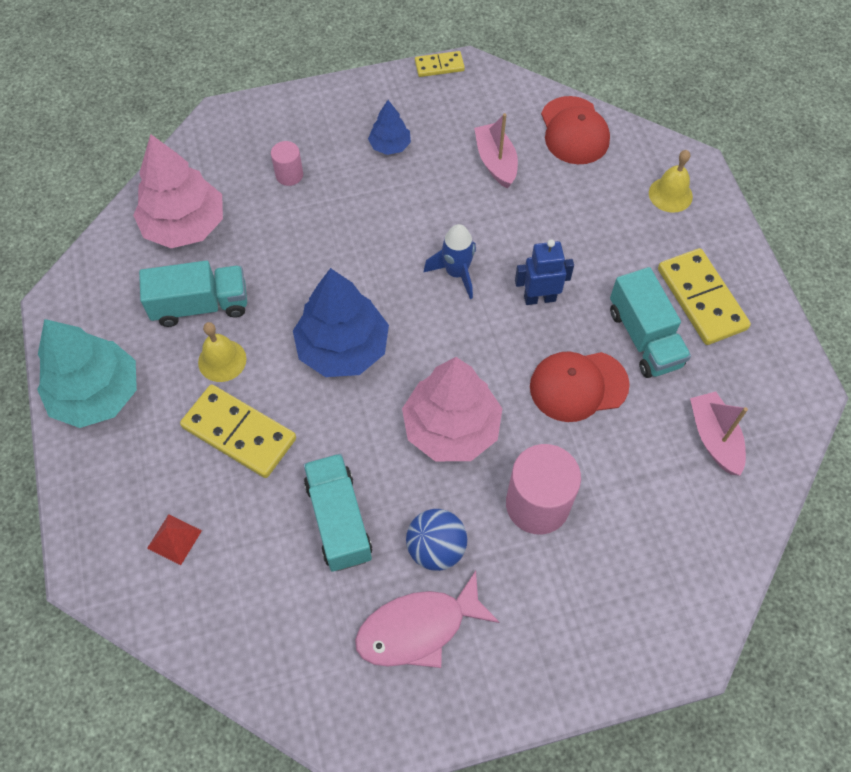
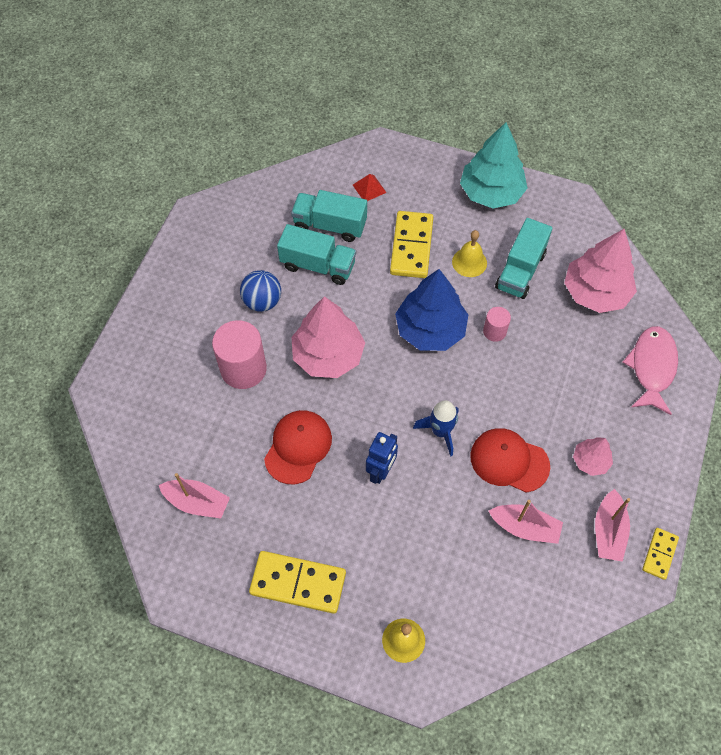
camera: 125 degrees right, 0 degrees up
yellow domino [180,384,296,478] -> yellow domino turned 60 degrees counterclockwise [390,211,433,278]
pink cylinder [271,141,303,186] -> pink cylinder moved to [483,307,511,342]
pink fish [355,570,499,668] -> pink fish moved to [623,326,678,415]
blue tree [368,100,411,155] -> pink tree [573,437,613,476]
red cap [541,96,610,164] -> red cap moved to [470,428,550,493]
turquoise truck [610,267,691,378] -> turquoise truck moved to [291,190,367,242]
none -> pink boat [595,489,630,562]

